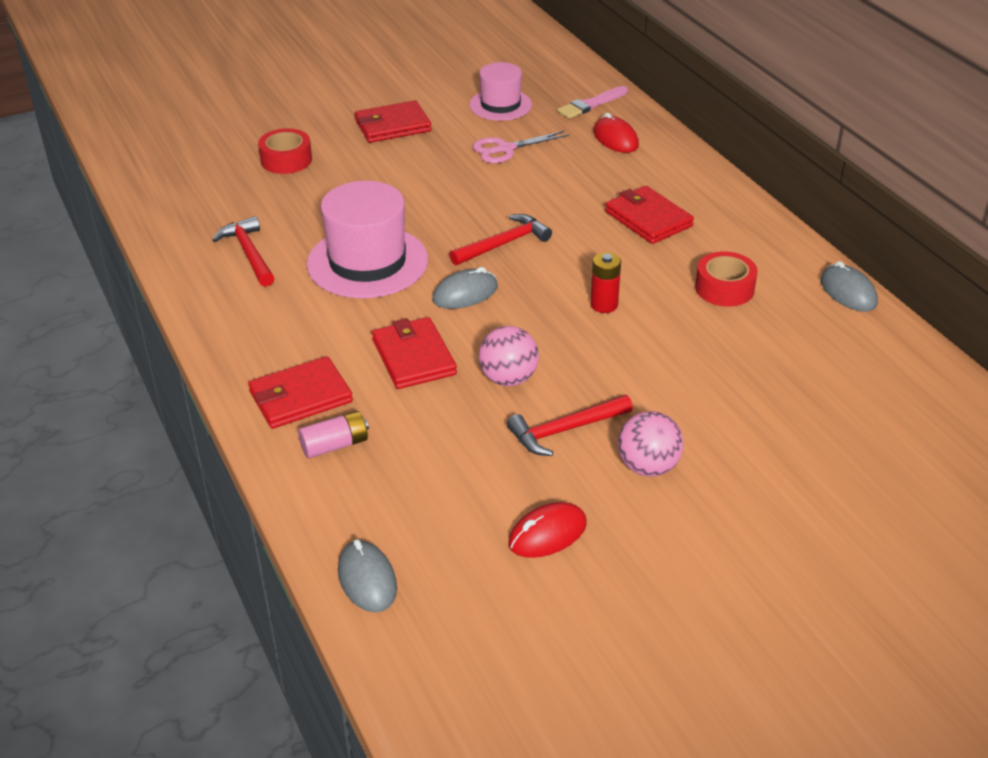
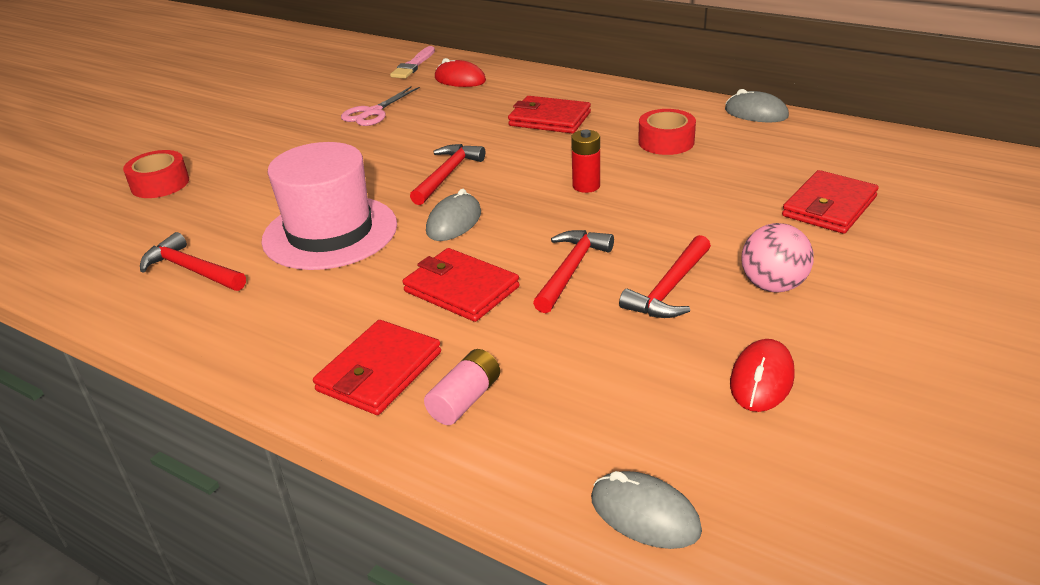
camera: 30 degrees left, 5 degrees down
red wallet [355,100,431,143] -> red wallet moved to [782,170,879,234]
pink hat [469,62,532,121] -> none
pink ball [479,326,539,386] -> red hammer [533,230,614,313]

